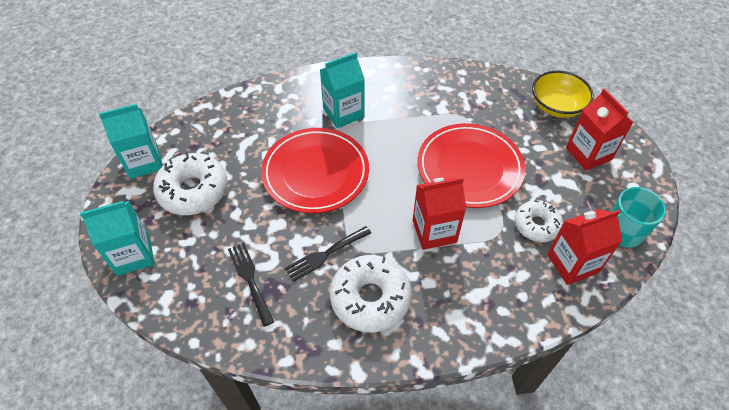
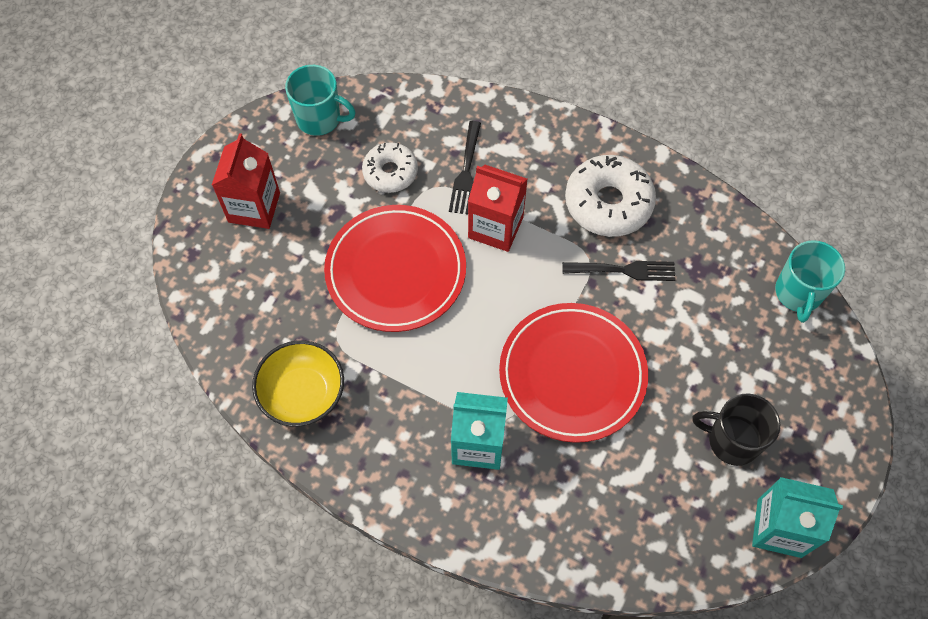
camera: 145 degrees left, 10 degrees up
turquoise carton [80,201,155,276] -> none
white donut [153,152,228,215] -> black mug [692,394,780,466]
black fork [228,243,274,327] -> black fork moved to [449,121,481,215]
yellow bowl [532,71,594,118] -> yellow bowl moved to [252,340,344,427]
red carton [547,209,622,285] -> none
none -> turquoise mug [775,240,845,323]

